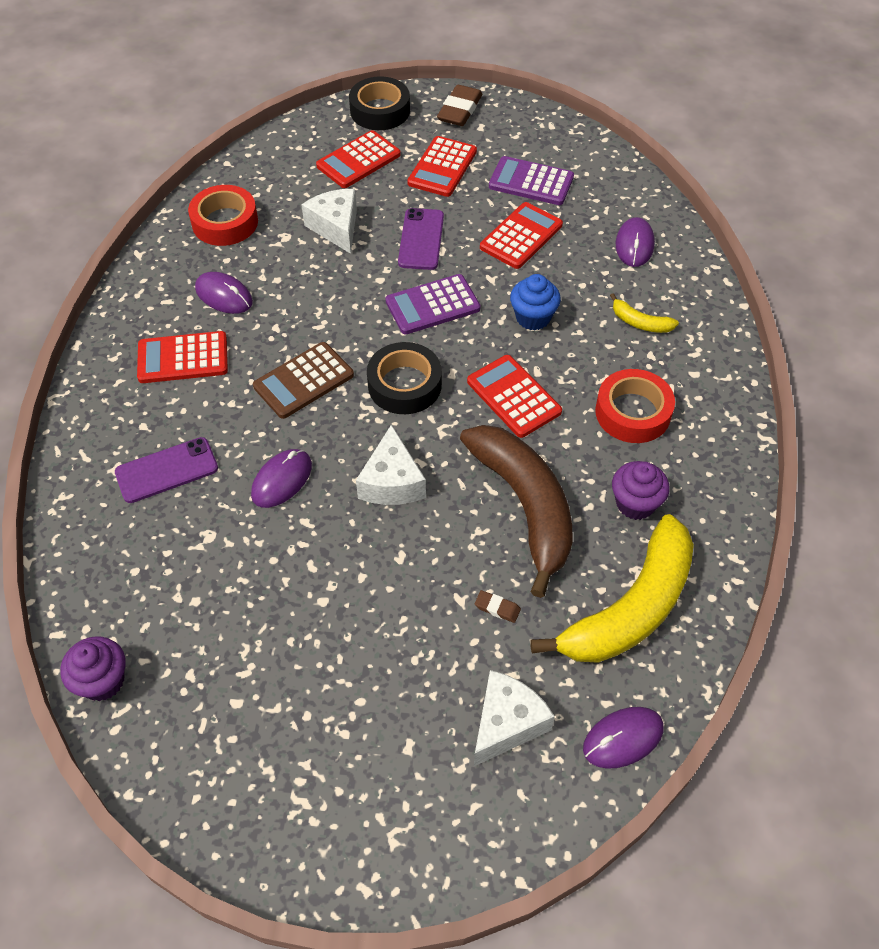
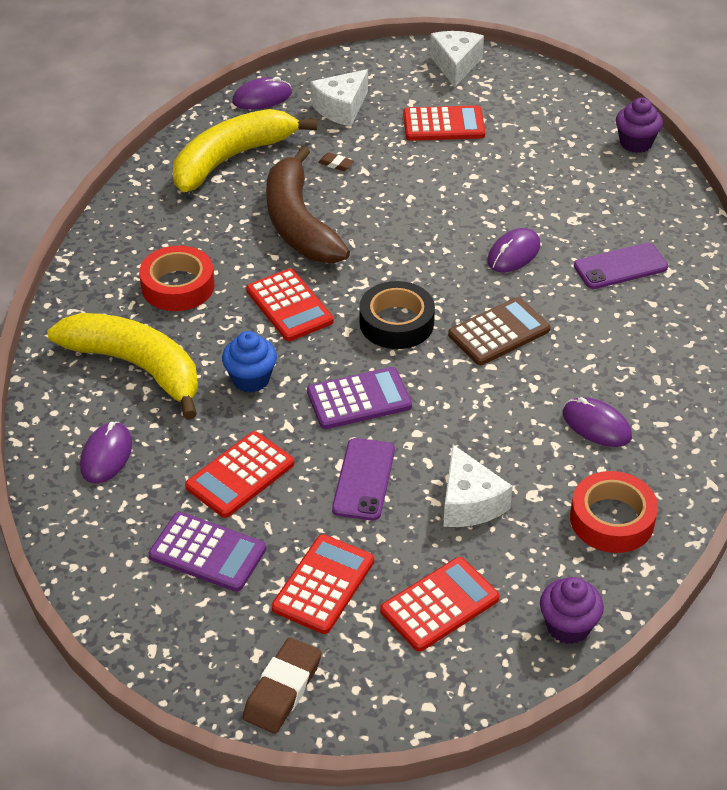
camera: 175 degrees left, 10 degrees down
red calculator [137,331,228,383] -> red calculator moved to [403,105,485,141]
black tape [349,76,410,130] -> none
white cheese [356,424,426,505] -> white cheese moved to [430,31,484,87]
yellow banana [610,293,679,333] -> yellow banana [47,313,198,420], size x2.38
purple cupcake [612,461,670,520] -> purple cupcake moved to [540,577,604,644]

